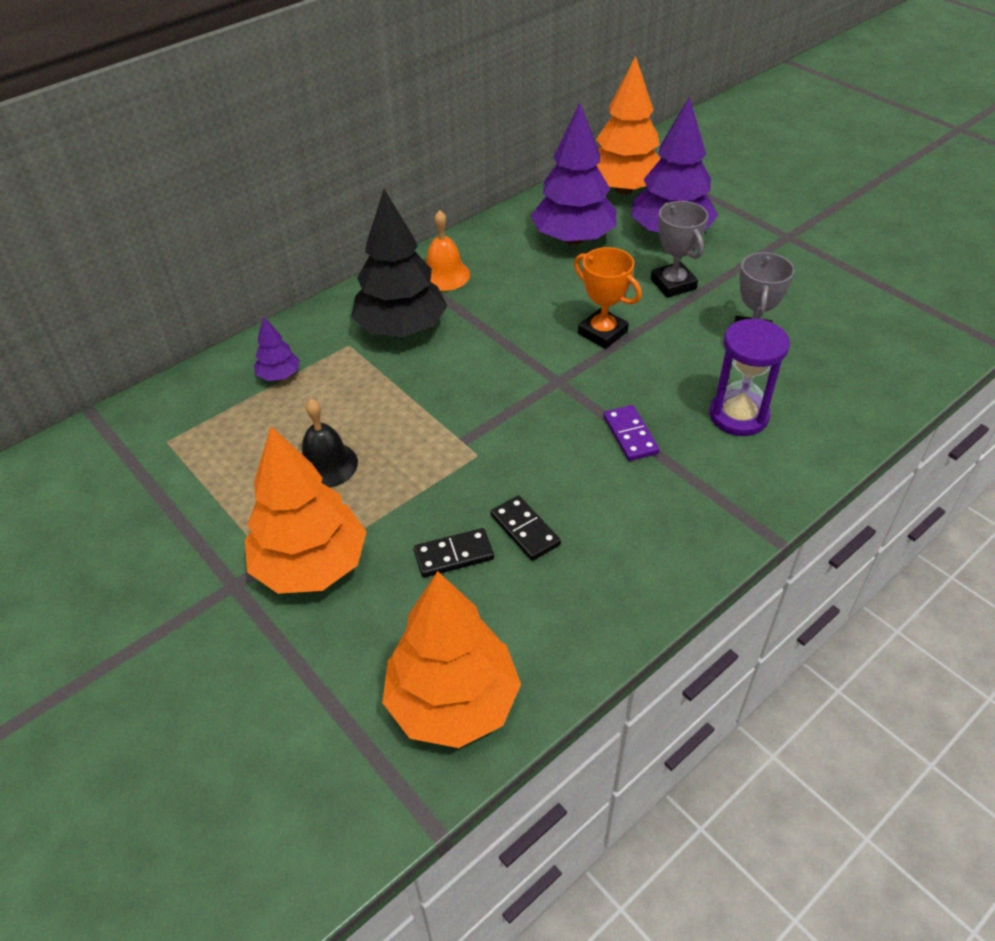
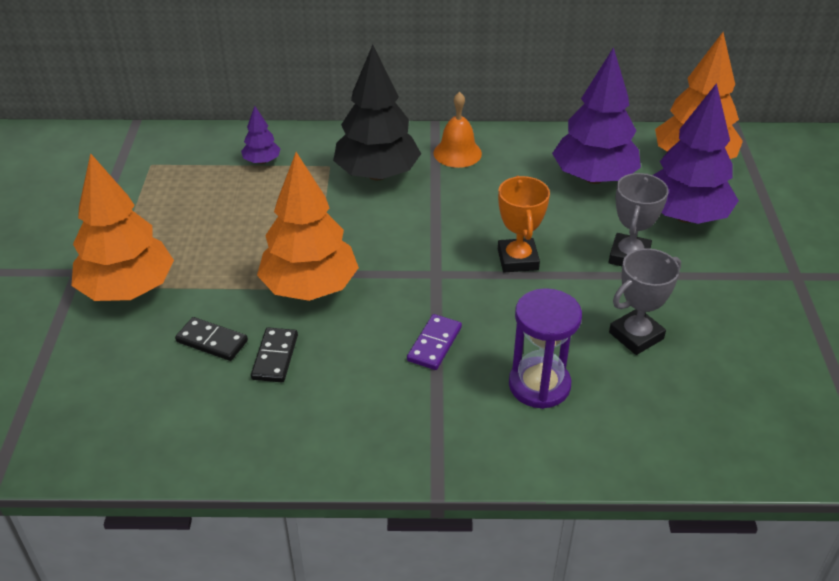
camera: 40 degrees right, 5 degrees down
black bell [302,399,358,488] -> none
orange tree [382,571,521,748] -> orange tree moved to [257,152,359,301]

